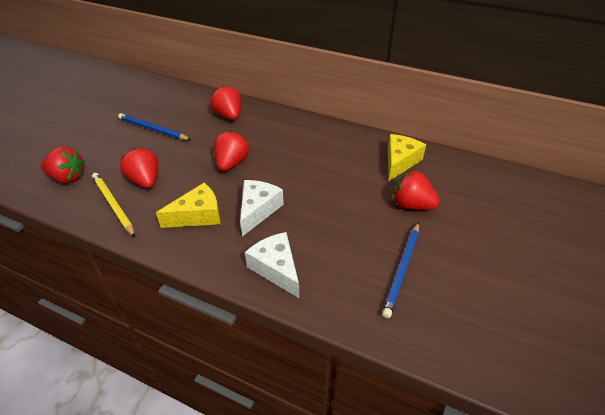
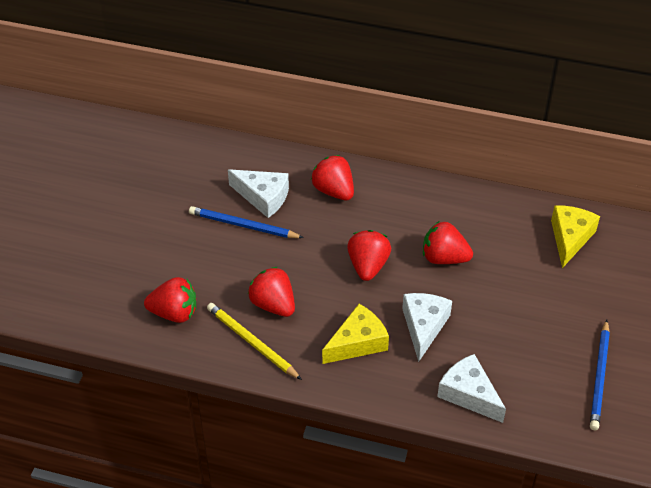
camera: 10 degrees left, 5 degrees up
red strawberry [393,170,440,210] -> red strawberry moved to [423,221,473,264]
none -> white cheese [228,169,289,218]

